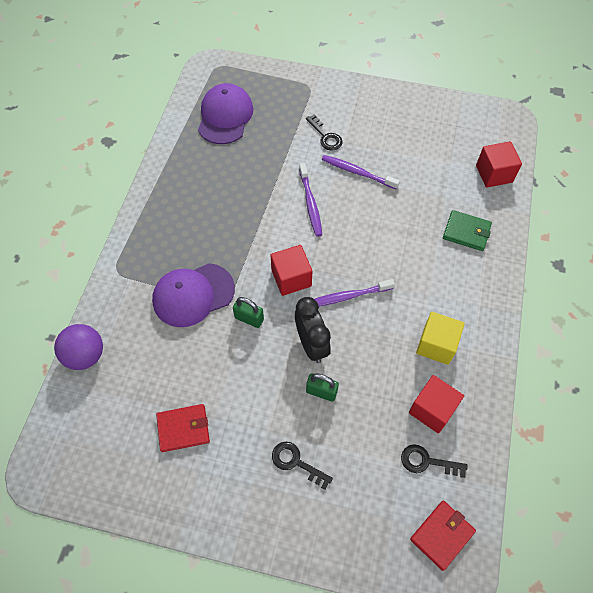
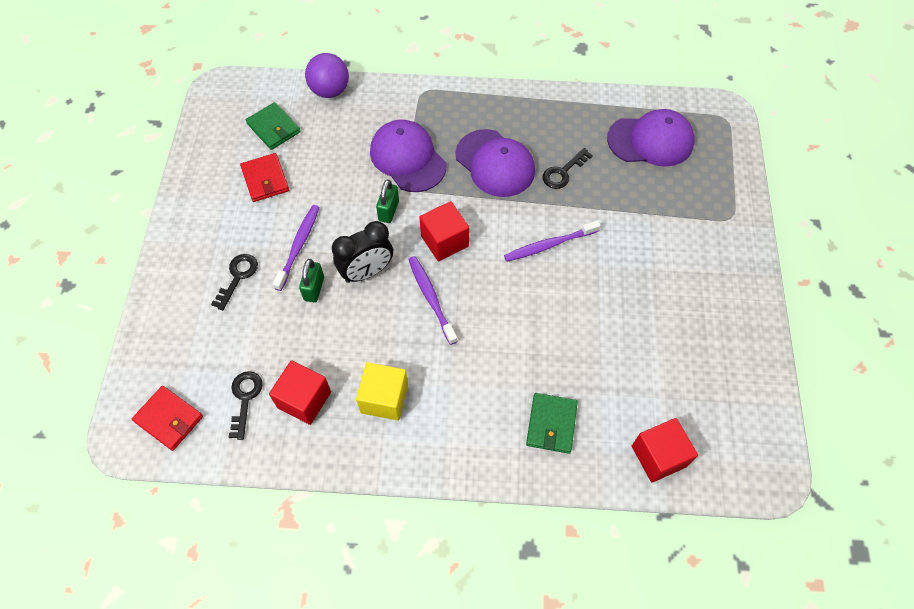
camera: 80 degrees right, 0 degrees up
black key [306,114,342,151] -> black key moved to [543,148,593,189]
purple toothbrush [322,155,400,190] -> purple toothbrush moved to [273,205,320,291]
none -> green wallet [246,102,301,150]
none -> purple cap [455,129,535,197]

